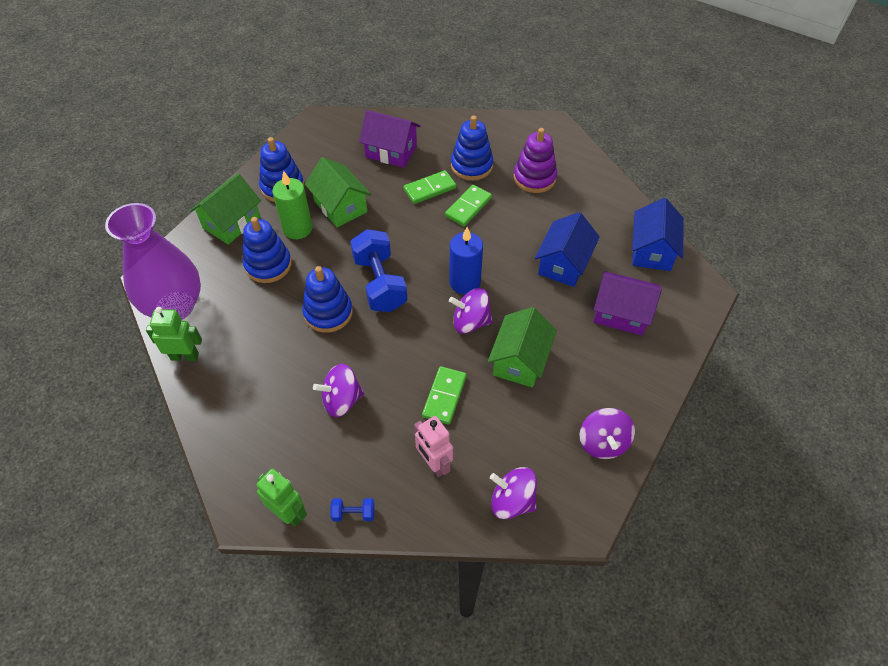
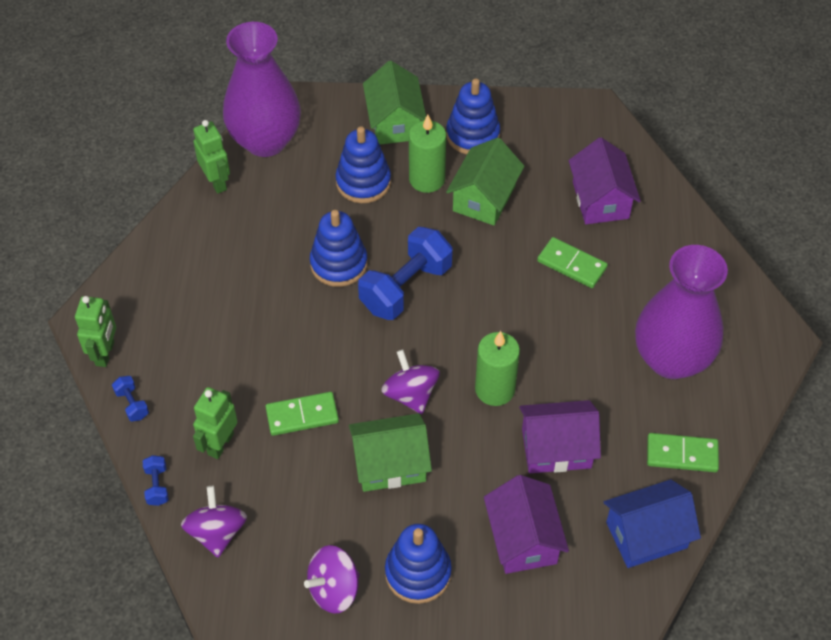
camera: 60 degrees right, 0 degrees up
green house [190,173,261,245] -> green house turned 75 degrees clockwise [363,61,426,144]
purple spinning top [313,364,364,417] -> none
pink robot [414,416,453,477] -> green robot [193,387,238,459]
green domino [445,185,492,226] -> green domino moved to [647,433,719,472]
blue candle [449,227,483,294] -> none
blue stacking toy [451,116,493,181] -> blue stacking toy moved to [385,524,452,604]
purple stacking toy [514,128,557,193] -> purple vase [635,245,728,379]
blue house [535,212,600,287] -> purple house [519,400,601,473]
none -> blue dumbbell [143,455,169,506]
none -> green candle [475,331,520,406]

